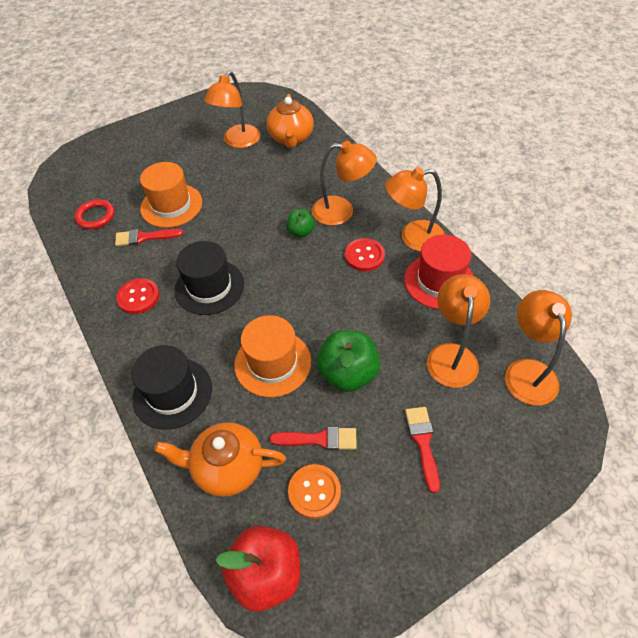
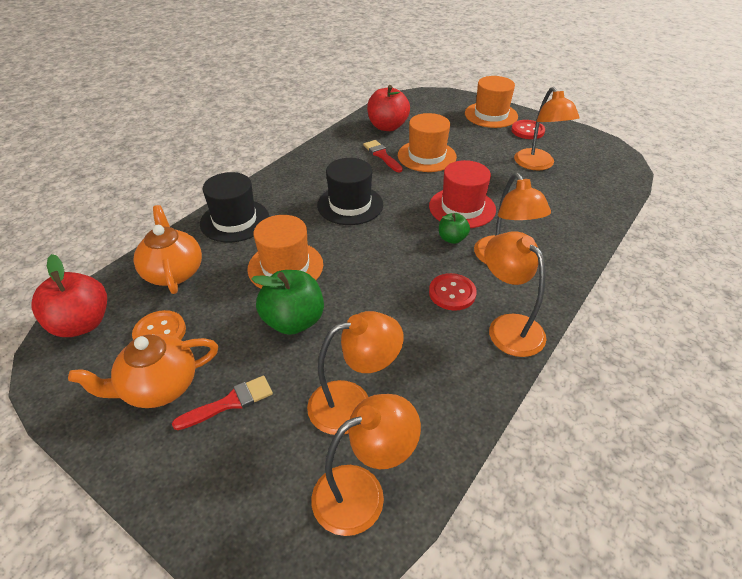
camera: 65 degrees right, 10 degrees down
red ring [75,199,115,229] -> red apple [367,85,410,131]
red button [116,278,160,314] -> red button moved to [511,120,545,139]
orange lamp [204,71,260,148] -> orange lamp turned 105 degrees counterclockwise [514,87,580,170]
orange teapot [266,94,314,148] -> orange teapot moved to [68,334,218,408]
red brush [269,427,357,450] -> none
red hat [404,234,474,309] -> red hat moved to [429,160,496,228]
none -> orange hat [465,76,518,128]

